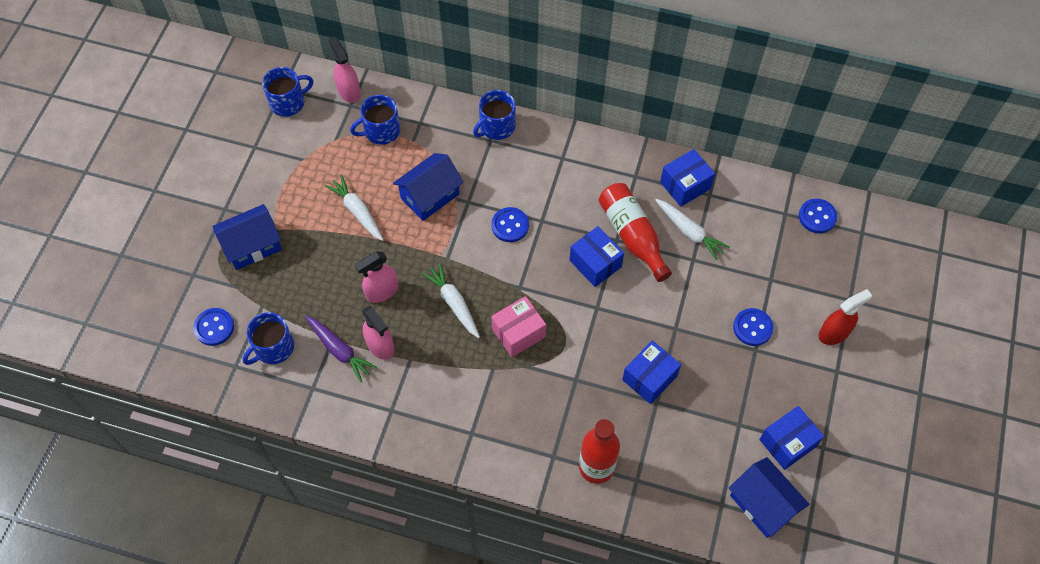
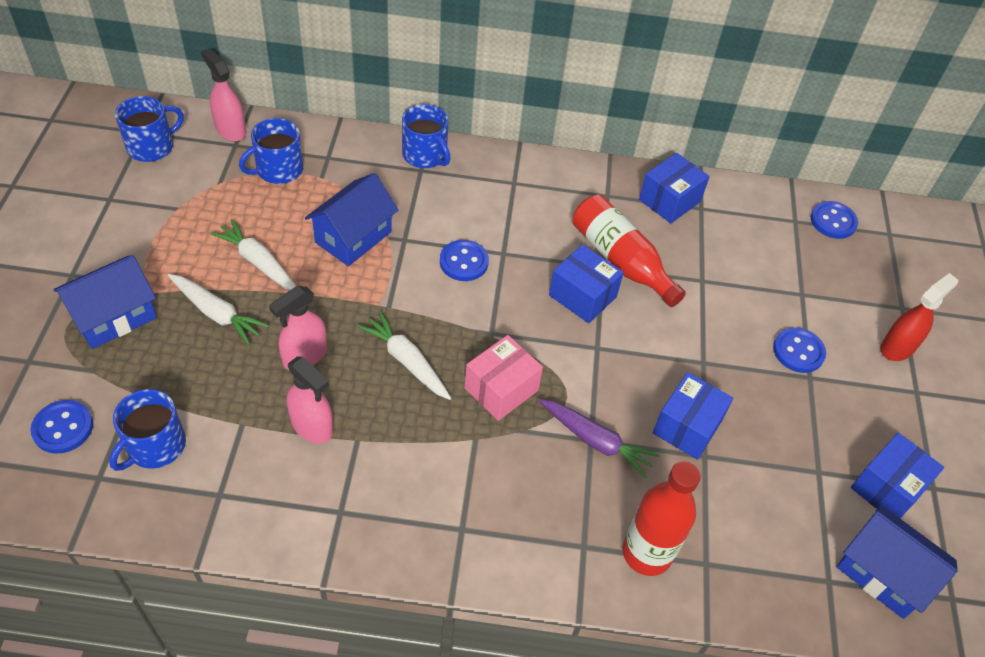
camera: 15 degrees left, 10 degrees down
purple carrot [305,316,377,382] -> purple carrot moved to [539,399,660,478]
blue mug [473,90,516,140] -> blue mug turned 75 degrees counterclockwise [402,104,451,168]
white carrot [655,199,730,261] -> white carrot moved to [168,274,269,345]

